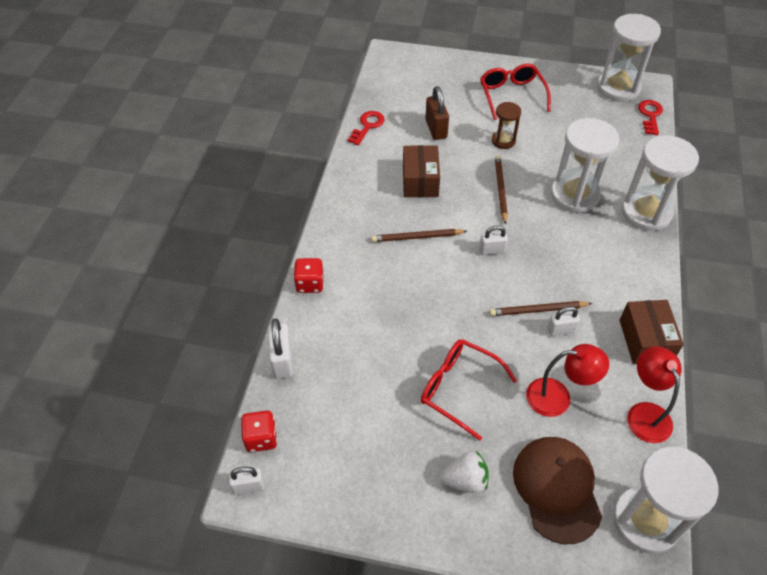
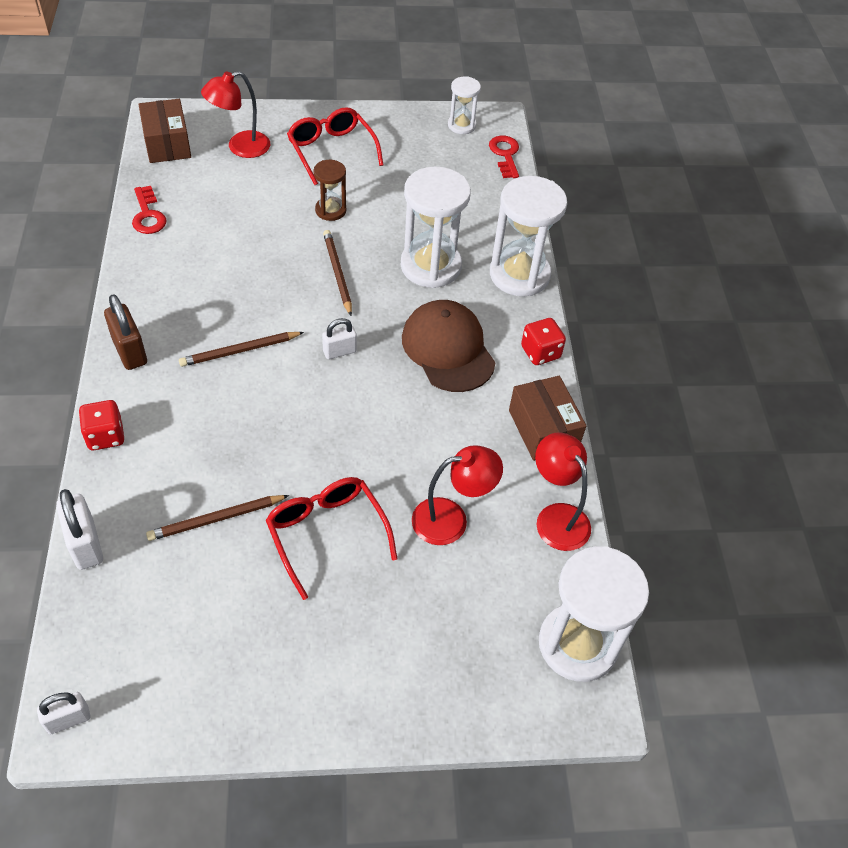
camera: 20 degrees left, 0 degrees up
red dice [241,411,277,452] -> red dice moved to [521,318,566,365]
red key [348,111,385,145] -> red key turned 150 degrees clockwise [132,186,167,234]
brown box [403,145,440,197] -> brown box moved to [139,99,191,163]
red glasses [421,339,517,441] -> red glasses turned 45 degrees clockwise [266,477,397,600]
brown padlock [425,86,449,140] -> brown padlock moved to [104,294,147,370]
white strawberry [441,451,488,493] -> none
brown pencil [489,301,592,316] -> brown pencil moved to [146,495,289,541]
brown cap [513,437,602,544] -> brown cap moved to [402,300,496,392]
white padlock [547,306,580,336] -> none
white hourglass [597,14,661,102] -> white hourglass [448,76,481,134], size x0.53
none -> red lamp [201,71,270,158]

